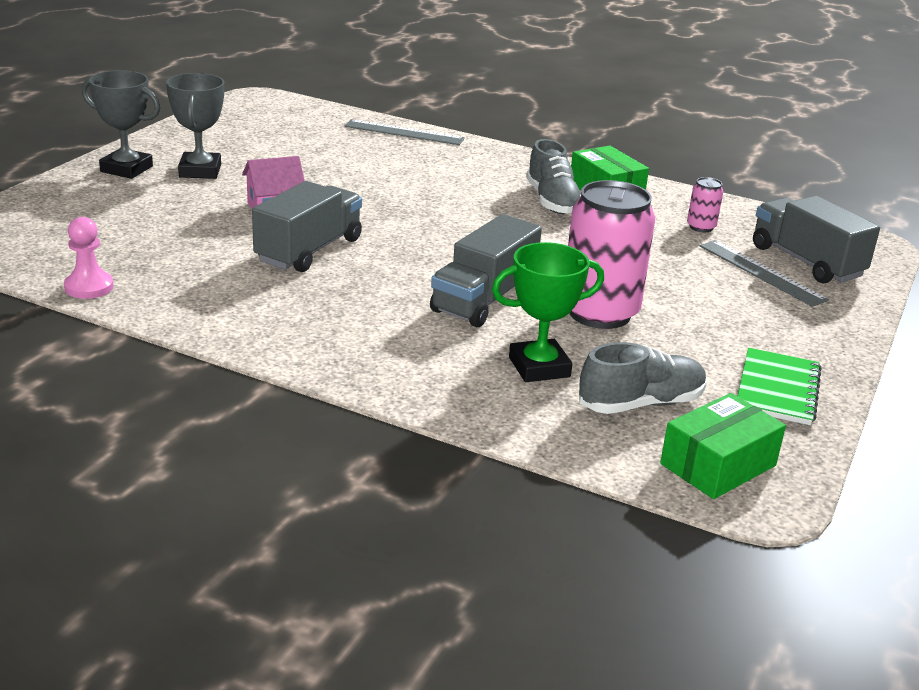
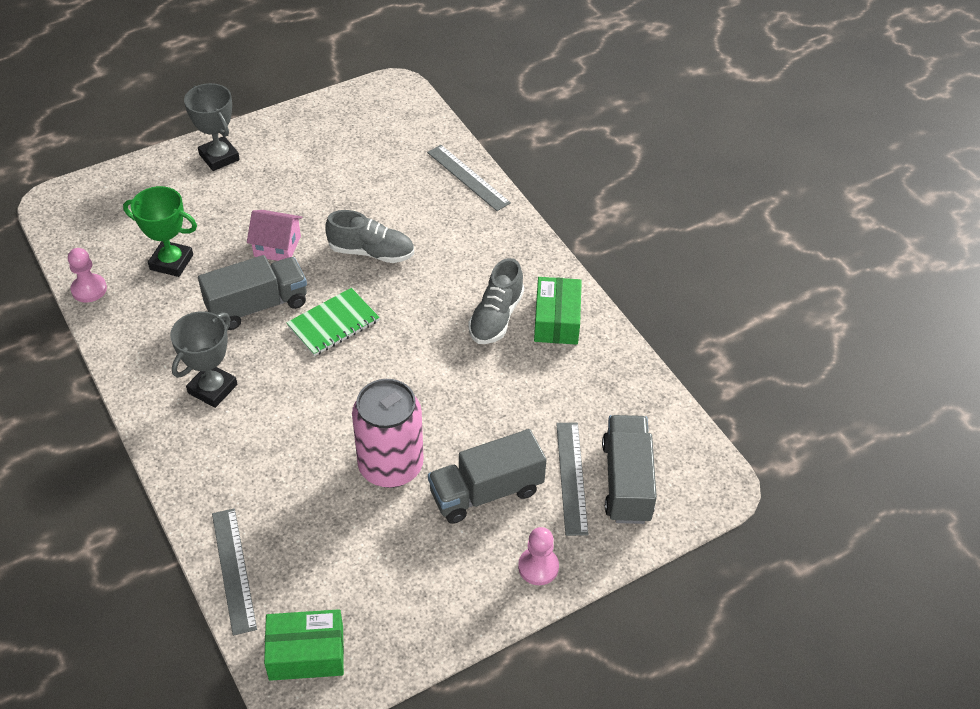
camera: 35 degrees right, 20 degrees up
grey trophy [166,73,224,179] -> grey trophy moved to [170,311,237,408]
grey truck [430,214,542,327] -> grey truck moved to [428,429,547,524]
green trophy [492,242,604,382] -> green trophy moved to [123,186,197,277]
grey shoe [579,342,707,414] -> grey shoe moved to [325,210,414,263]
pink can [687,177,724,232] -> none
green notebook [738,348,822,425] -> green notebook moved to [286,288,380,356]
none -> grey ruler [212,508,257,636]
none -> pink pawn [518,527,559,585]

